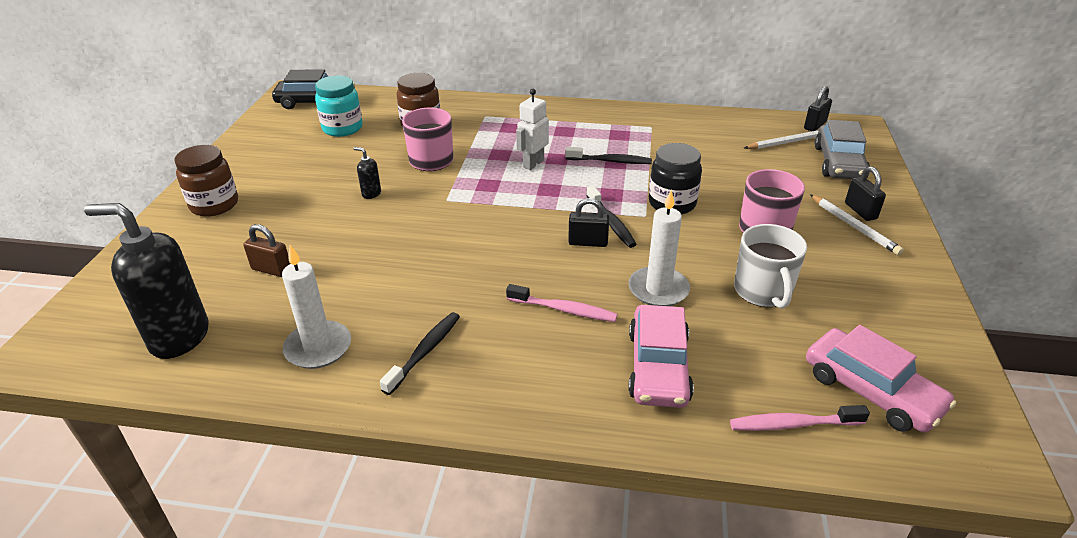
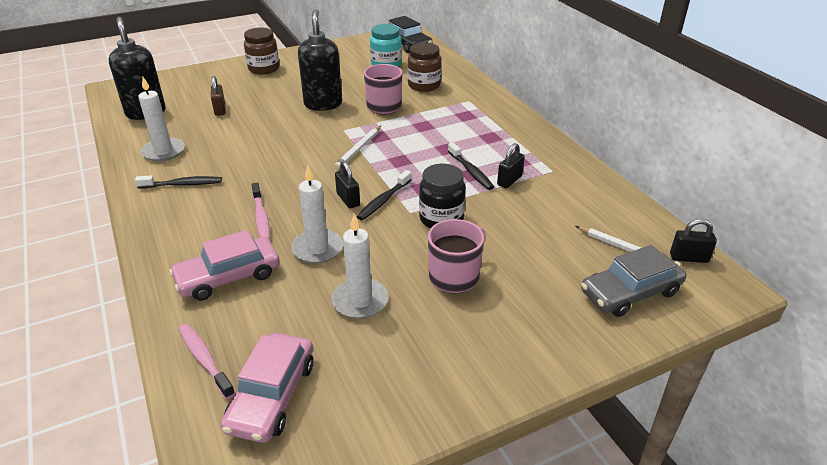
camera: 55 degrees right, 0 degrees up
black soap dispenser [354,147,381,199] -> black soap dispenser [298,9,342,111], size x2.40
white robot [516,89,549,170] -> none
white mug [734,224,807,309] -> white candle [332,214,388,319]
white pencil [810,194,904,255] -> white pencil moved to [334,126,381,169]
black padlock [845,166,886,221] -> black padlock moved to [497,143,525,188]

